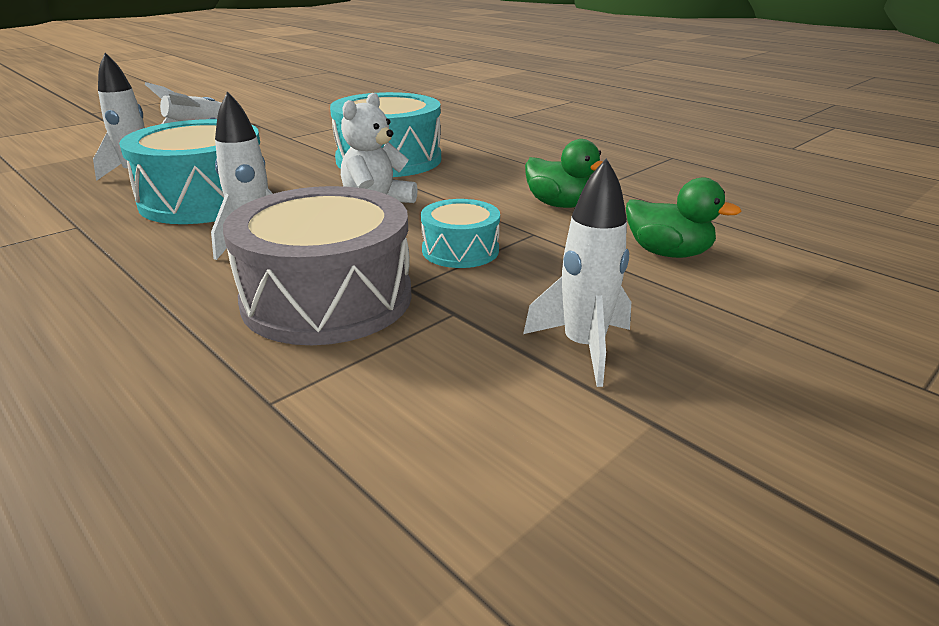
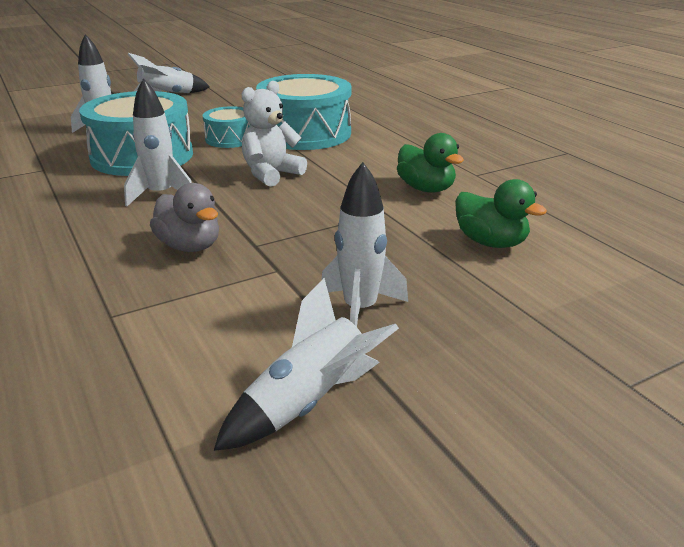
camera: 15 degrees right, 0 degrees up
grey drum [223,186,412,345] -> grey duck [150,183,219,252]
turquoise drum [421,199,500,268] -> turquoise drum moved to [203,106,250,148]
none -> white rocket [214,278,399,451]

